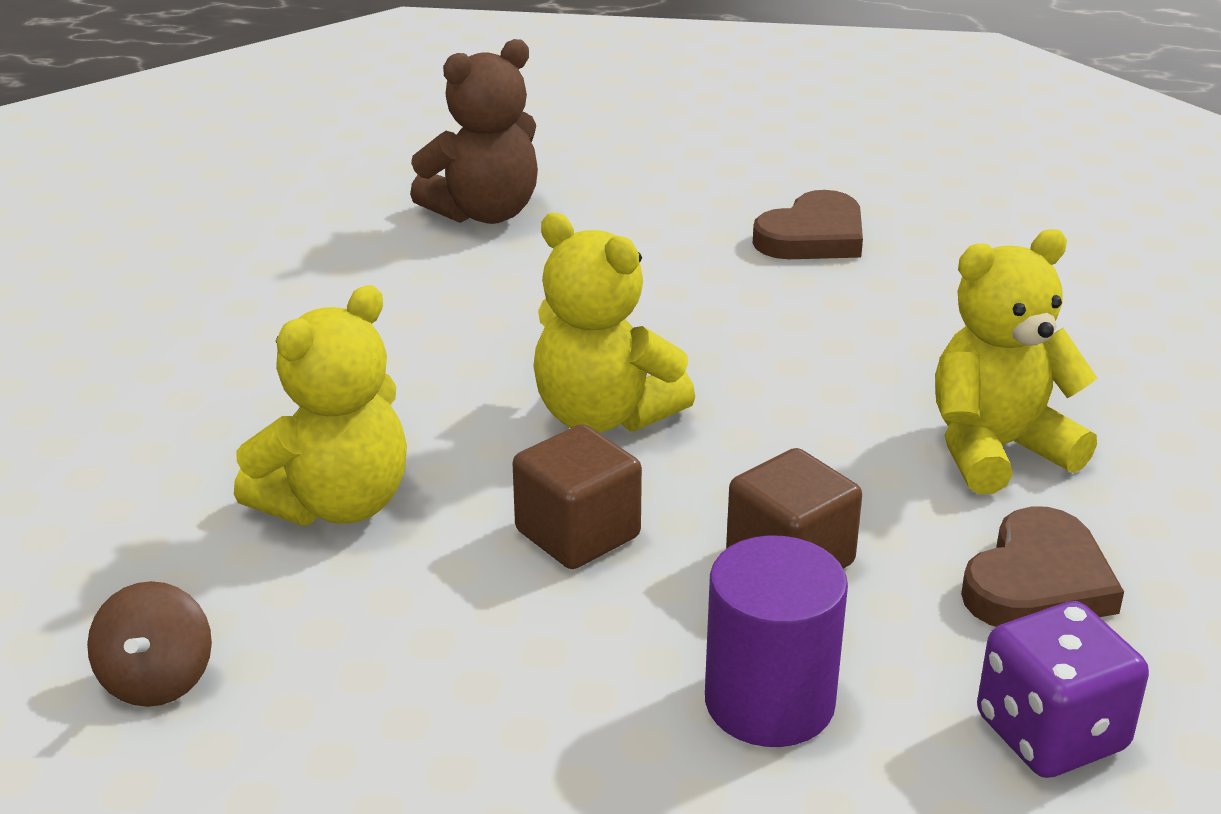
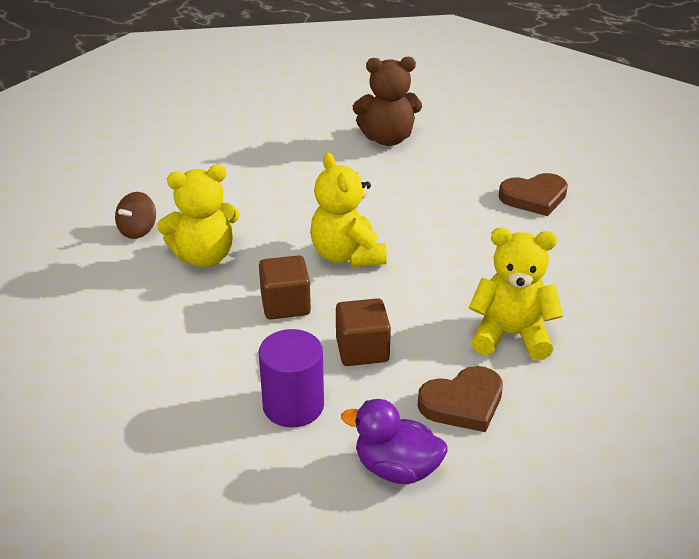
camera: 30 degrees right, 5 degrees up
brown spinning top [87,581,212,707] -> brown spinning top moved to [115,192,156,239]
purple dice [977,601,1149,778] -> purple duck [341,399,448,484]

